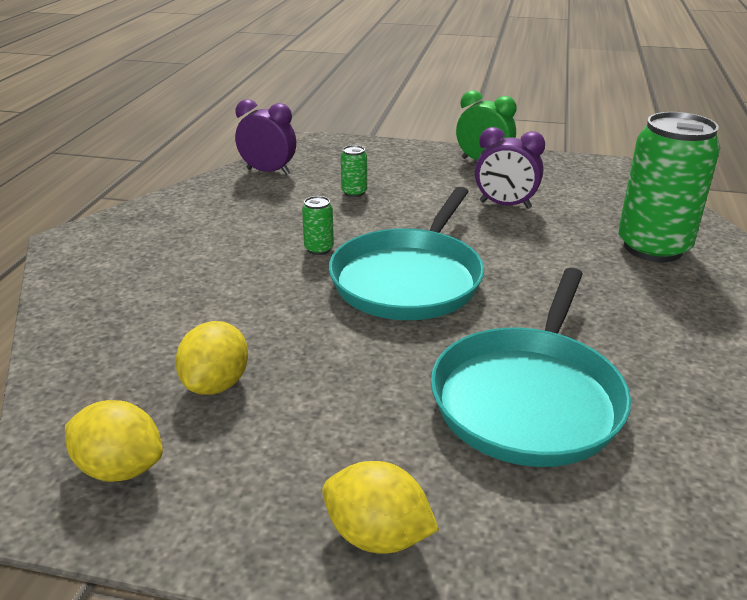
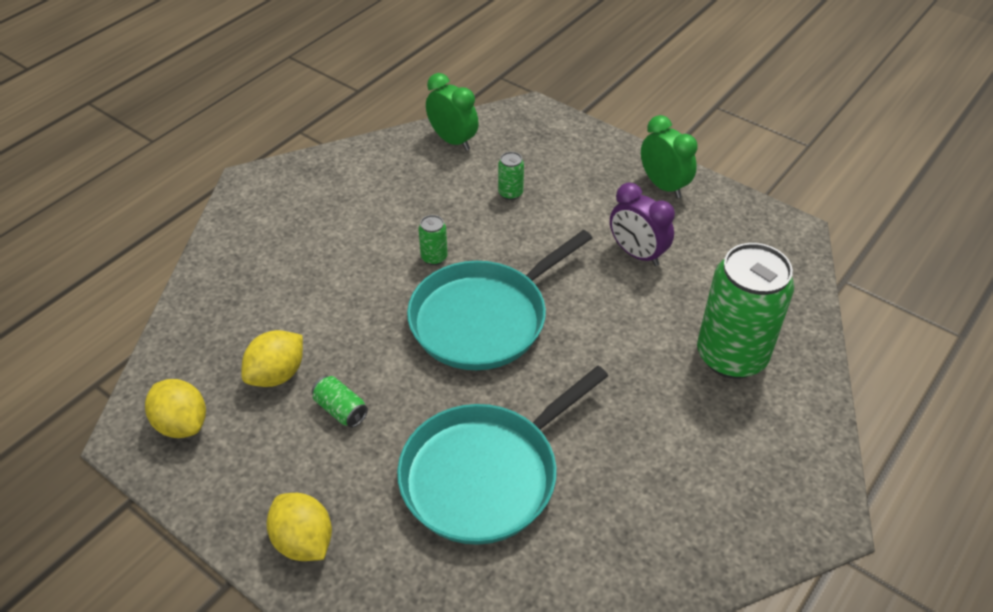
camera: 25 degrees right, 15 degrees up
purple clock [235,99,296,175] -> green clock [426,73,479,151]
none -> green can [312,376,368,428]

